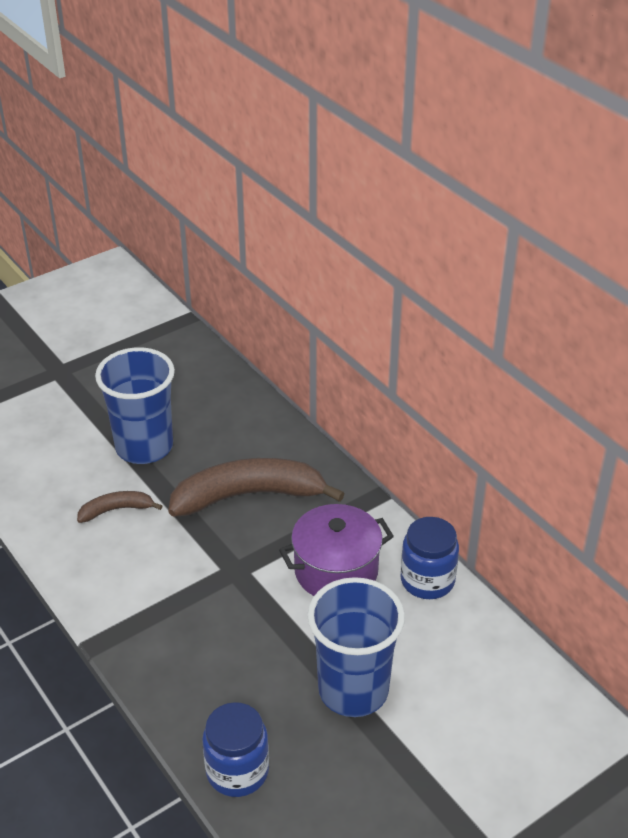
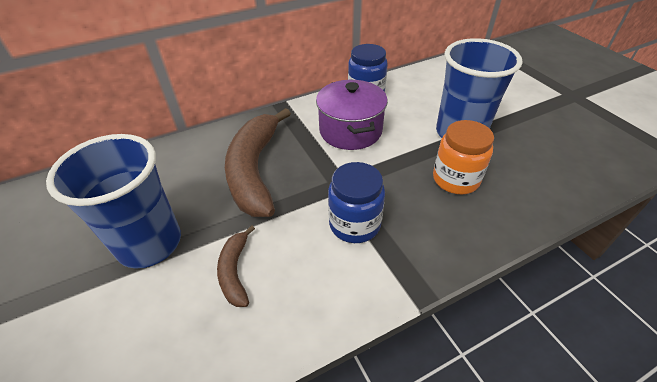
camera: 80 degrees left, 5 degrees up
blue jar [202,702,269,797] -> blue jar moved to [328,162,385,243]
none -> orange jar [433,120,494,194]

